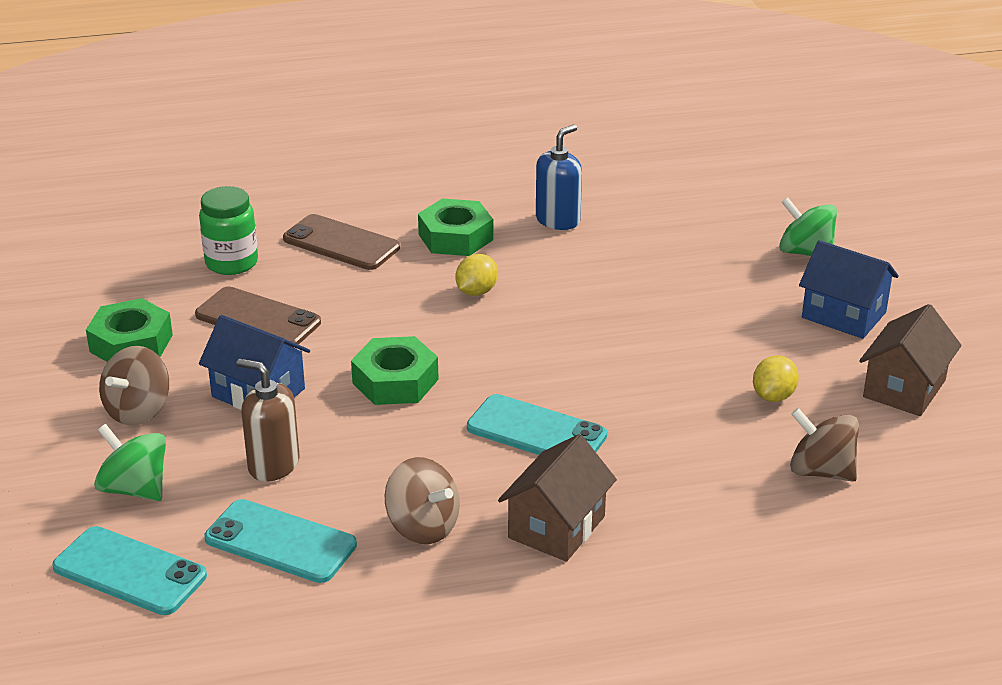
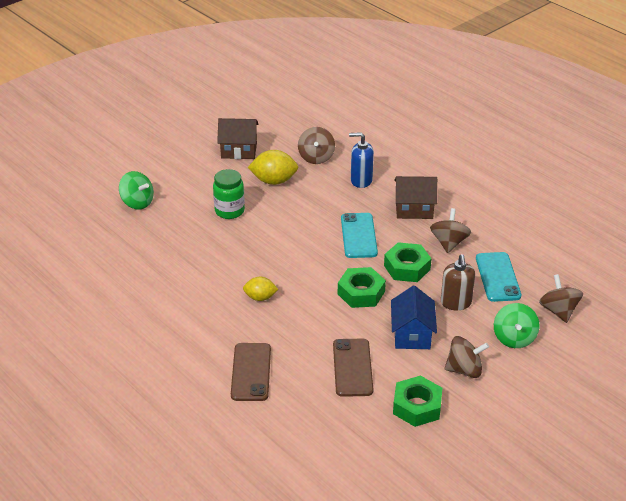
camera: 120 degrees left, 5 degrees up
turquoise phone [52,526,207,615] -> brown spinning top [539,274,583,323]
green jar [199,186,258,275] -> green jar moved to [213,169,245,219]
green nut [418,198,493,256] -> green nut moved to [384,242,432,282]
blue soap dispenser [536,124,582,230] -> blue soap dispenser moved to [349,132,374,188]
yellow lemon [753,355,799,402] -> yellow lemon [248,150,298,185], size x1.61
green spinning top [779,197,837,256] -> green spinning top turned 60 degrees counterclockwise [119,171,154,210]
blue house [799,240,899,339] -> none

